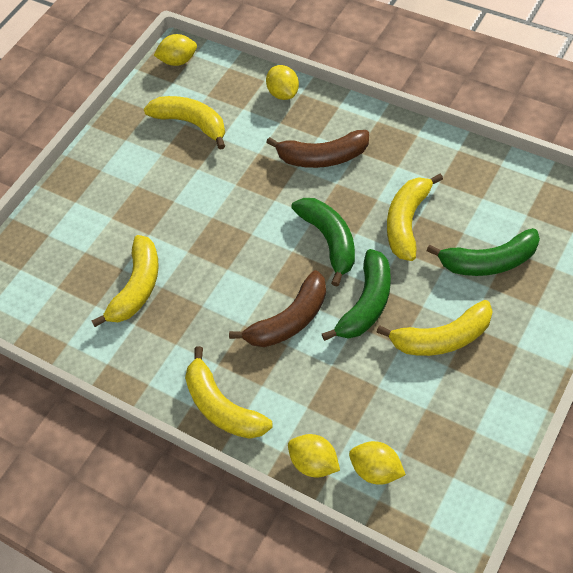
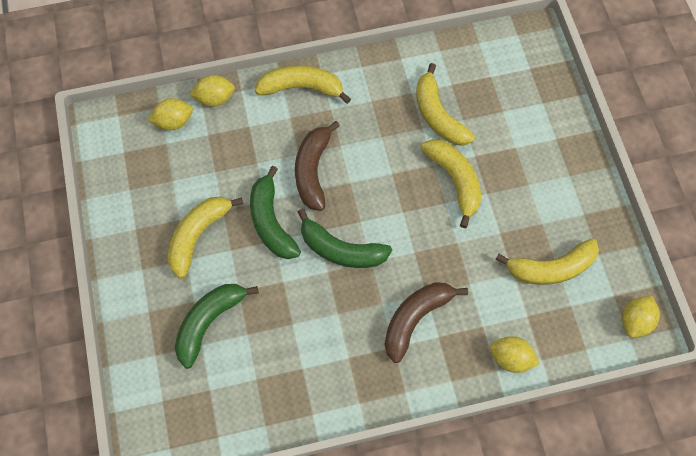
camera: 130 degrees right, 10 degrees up
yellow banana [387,174,443,261] -> yellow banana moved to [421,139,481,228]

